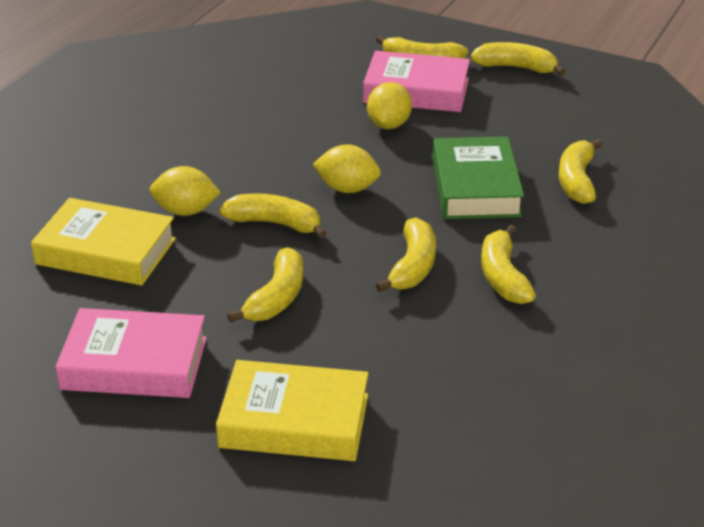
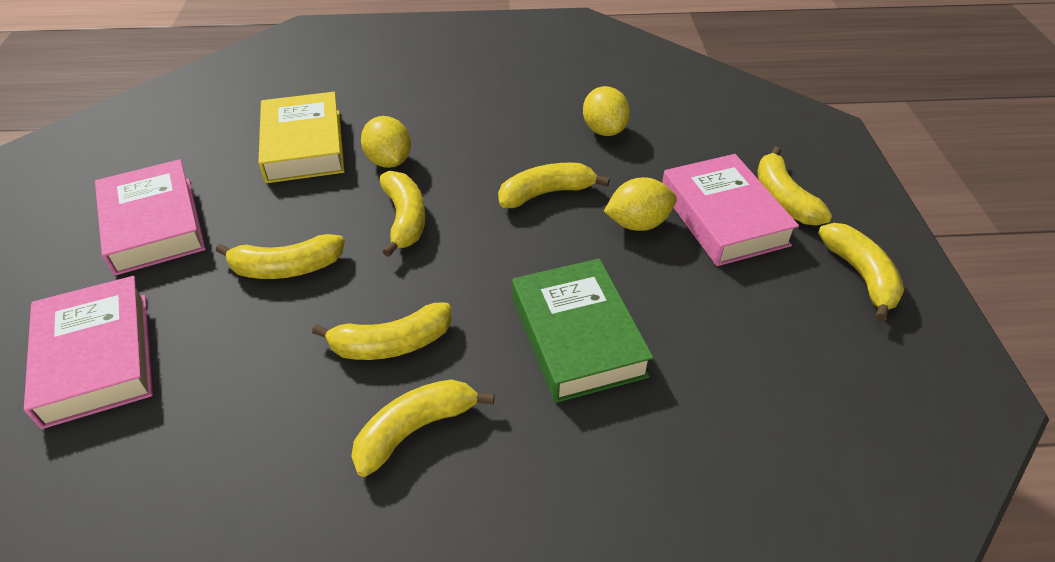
camera: 60 degrees right, 10 degrees up
yellow book [216,360,369,461] -> pink book [24,276,153,429]
yellow lemon [313,144,381,193] -> yellow lemon moved to [583,86,630,136]
green book [433,136,524,219] -> green book turned 75 degrees counterclockwise [512,258,654,403]
yellow banana [559,139,603,204] -> yellow banana moved to [498,163,610,208]

